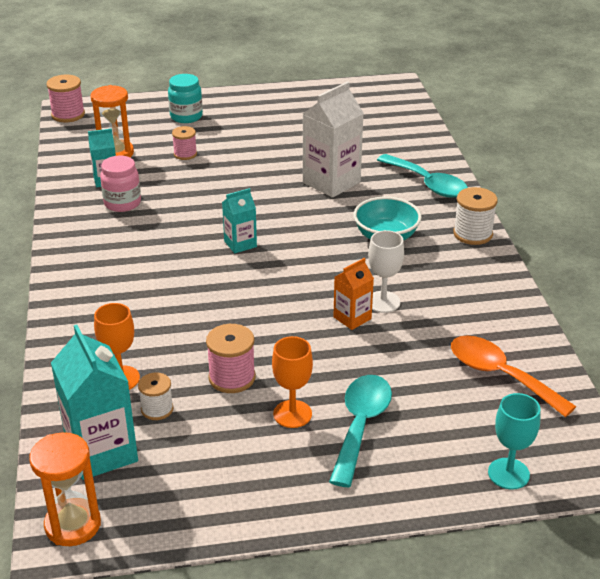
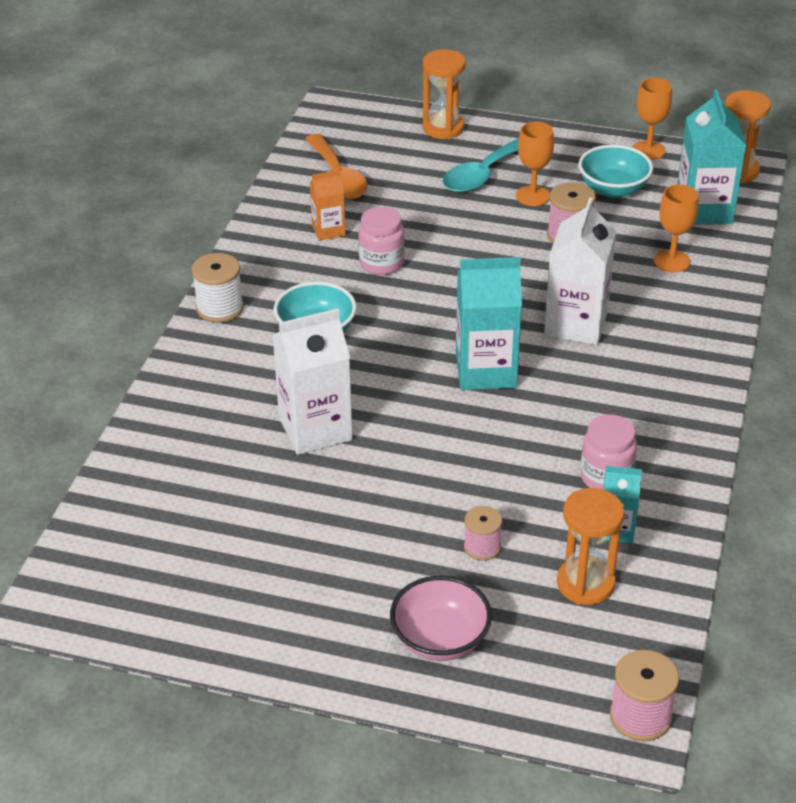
camera: 155 degrees left, 5 degrees up
white spool [138,373,174,420] -> none
turquoise jar [168,74,203,123] -> pink bowl [390,576,492,661]
turquoise carton [222,188,257,253] -> turquoise carton [456,257,522,390], size x1.82
orange carton [333,258,374,330] -> orange carton moved to [310,170,346,240]
white goblet [368,230,404,313] -> pink jar [358,207,405,275]
turquoise spoon [377,154,468,198] -> none
turquoise goblet [488,393,540,490] -> none
none -> orange hourglass [423,49,466,139]
none -> white carton [544,197,616,345]
none -> turquoise bowl [579,145,653,198]
none -> orange goblet [632,78,672,160]

